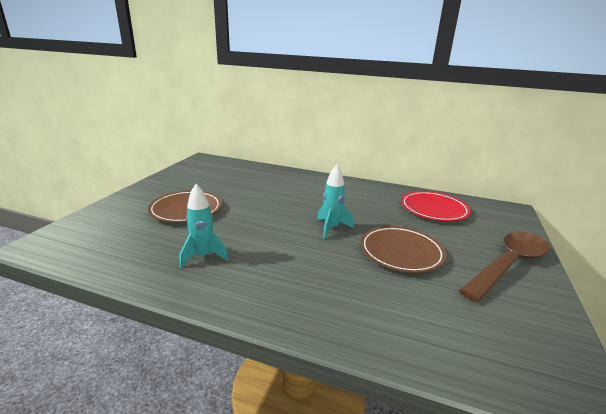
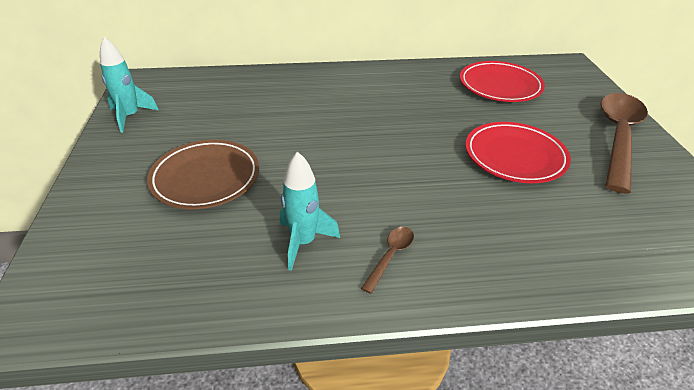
camera: 25 degrees left, 15 degrees up
turquoise rocket [317,165,354,239] -> turquoise rocket moved to [100,37,158,133]
brown plate [360,226,446,273] -> red plate [465,122,571,183]
none -> brown spoon [361,227,414,294]

